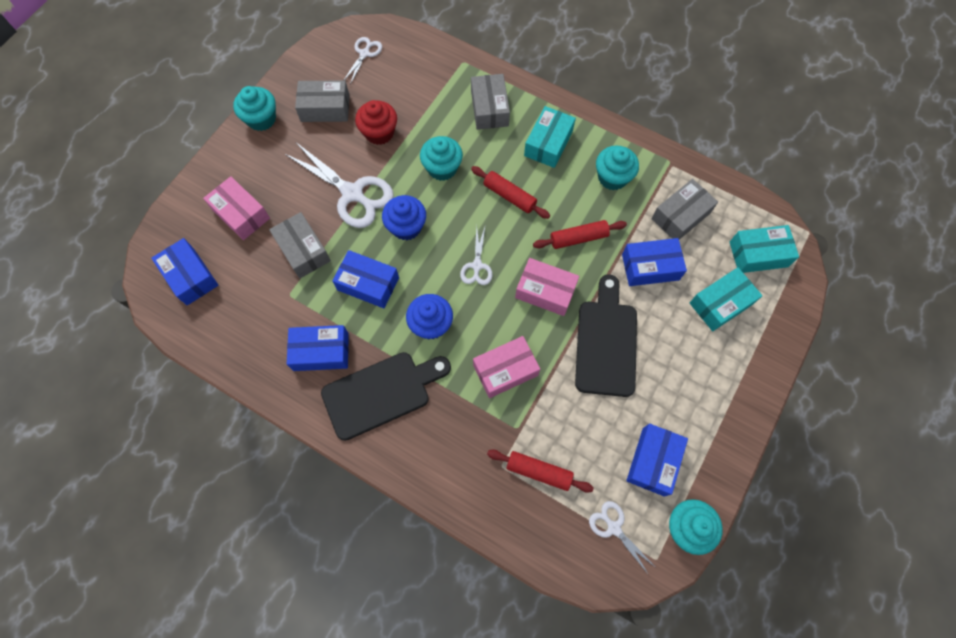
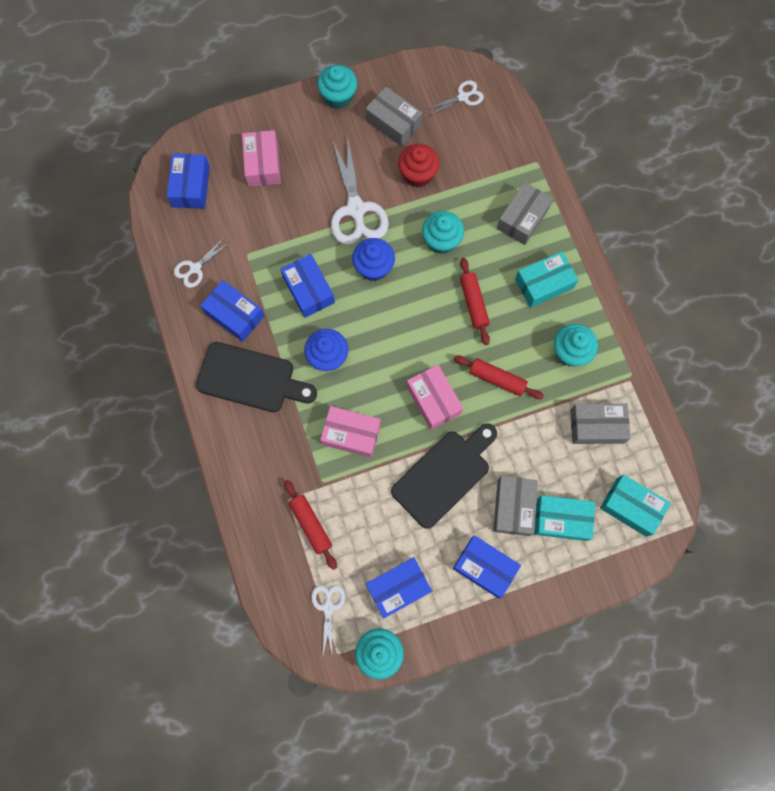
camera: 40 degrees right, 5 degrees up
grey box [269,212,331,279] -> grey box moved to [493,476,538,536]
white scissors [460,226,493,285] -> white scissors moved to [174,237,230,288]
blue box [622,238,687,286] -> blue box moved to [453,535,521,598]

